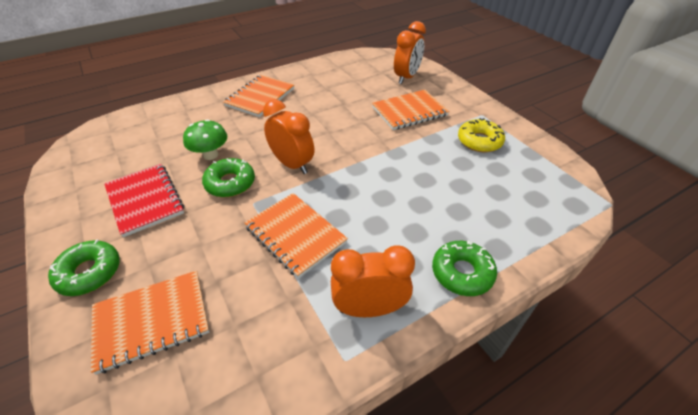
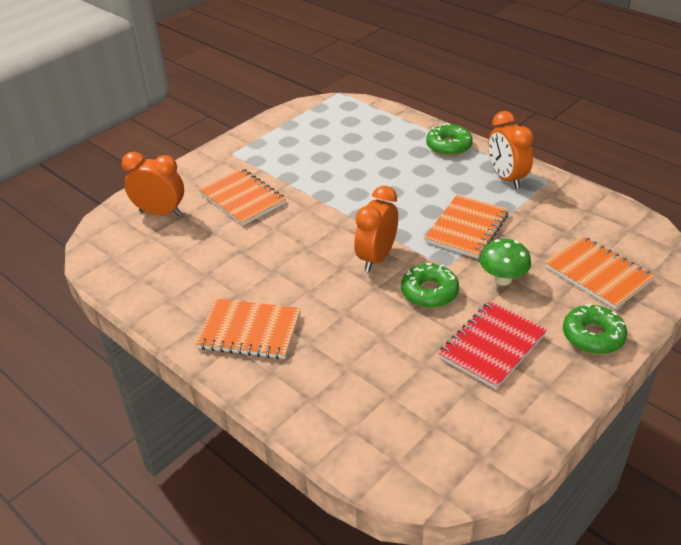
camera: 105 degrees left, 5 degrees down
green mushroom [183,119,227,160] -> green mushroom moved to [480,239,531,286]
yellow donut [458,118,505,152] -> none

